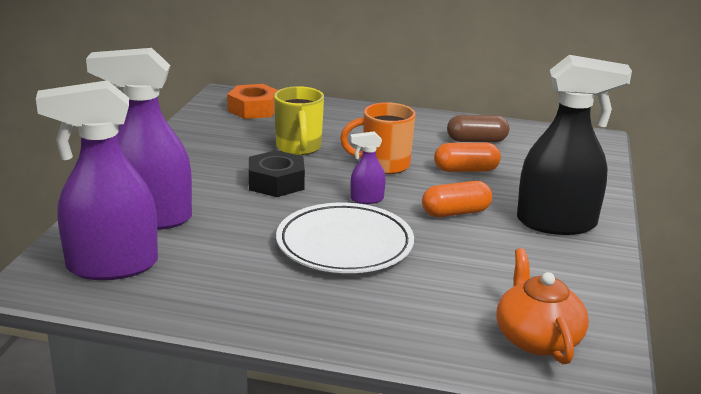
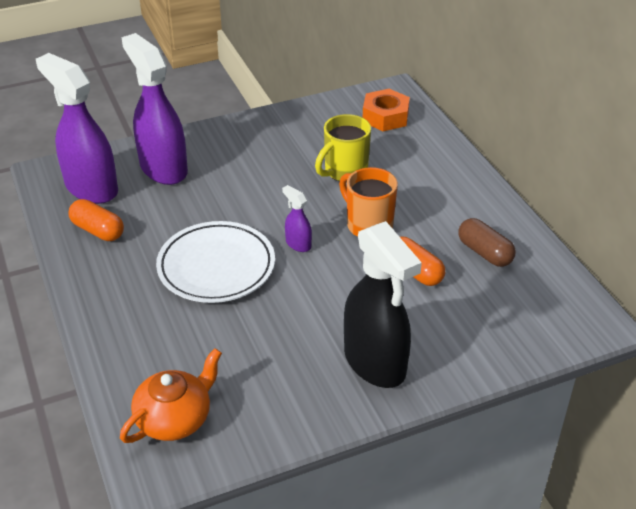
camera: 55 degrees right, 15 degrees up
black nut [249,150,305,197] -> none
orange capsule [422,181,492,217] -> orange capsule moved to [68,199,124,241]

